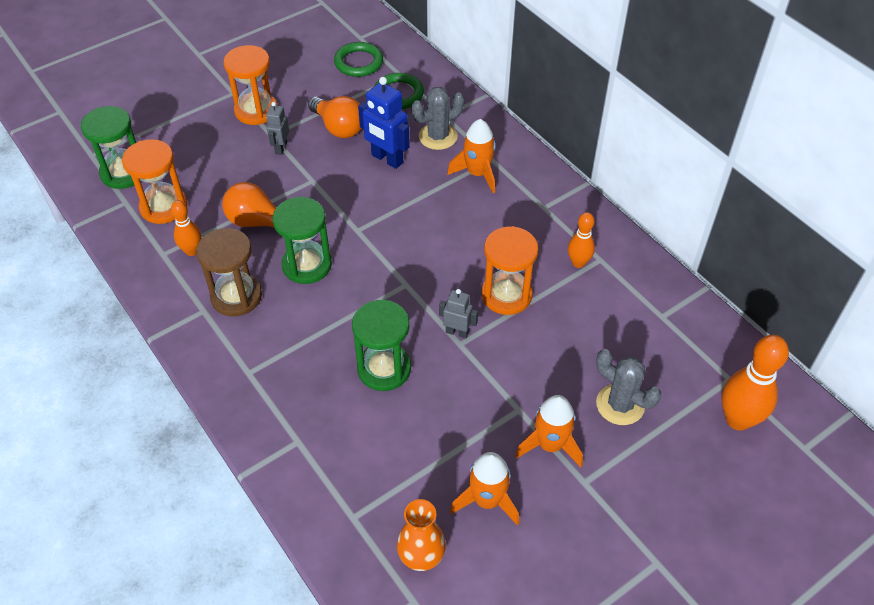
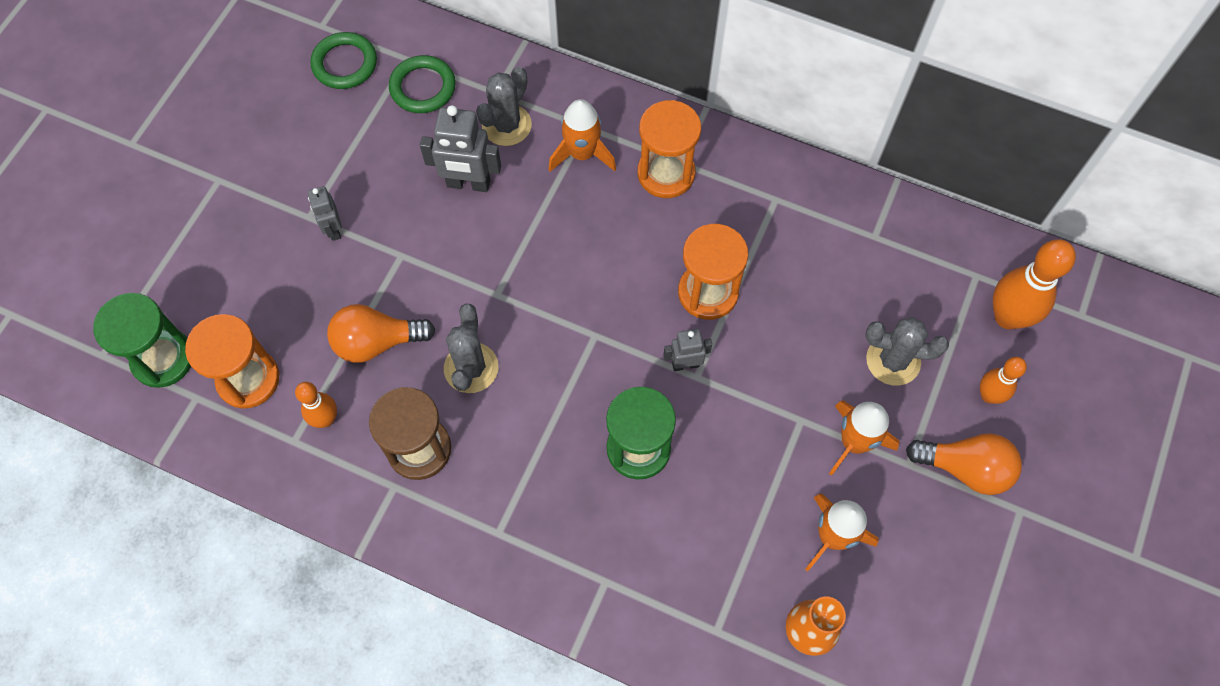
camera: 30 degrees left, 15 degrees up
orange hourglass [223,45,278,125] -> orange hourglass moved to [637,100,701,198]
green hourglass [273,197,332,284] -> grey cactus [444,304,498,393]
orange light bulb [308,96,362,138] -> orange light bulb moved to [906,433,1022,495]
blue robot [358,77,410,169] -> grey robot [420,105,501,192]
orange bowling pin [568,212,595,268] -> orange bowling pin moved to [980,357,1027,404]

